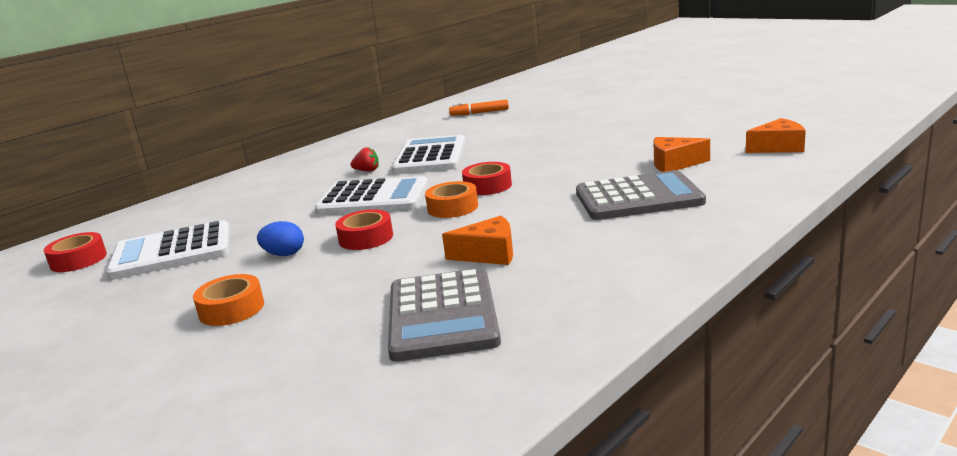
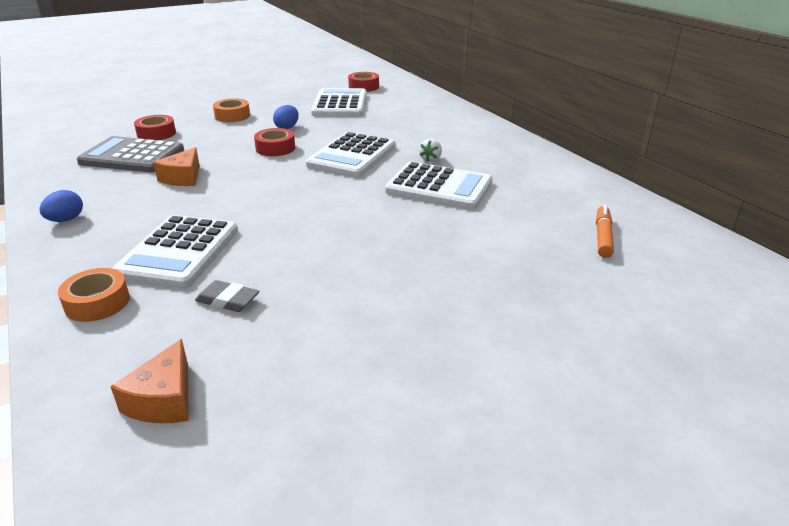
camera: 105 degrees right, 10 degrees up
red strawberry [350,147,379,172] -> white strawberry [419,139,442,162]
orange tape [425,181,478,218] -> orange tape moved to [58,268,130,322]
red tape [462,162,512,195] -> red tape moved to [134,115,176,140]
grey calculator [576,170,706,220] -> white calculator [112,215,238,288]
orange cheese [654,137,710,172] -> grey eraser [195,280,259,312]
none -> blue egg [40,190,83,222]

